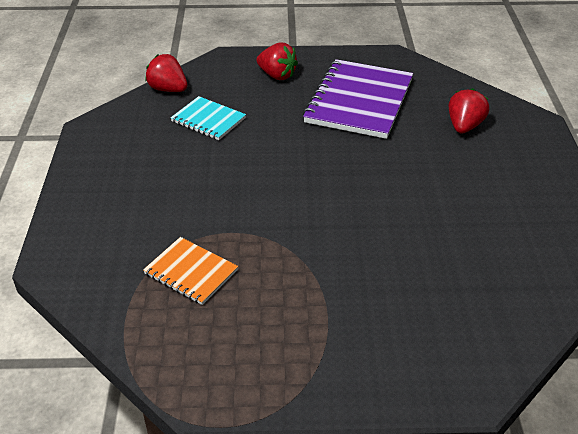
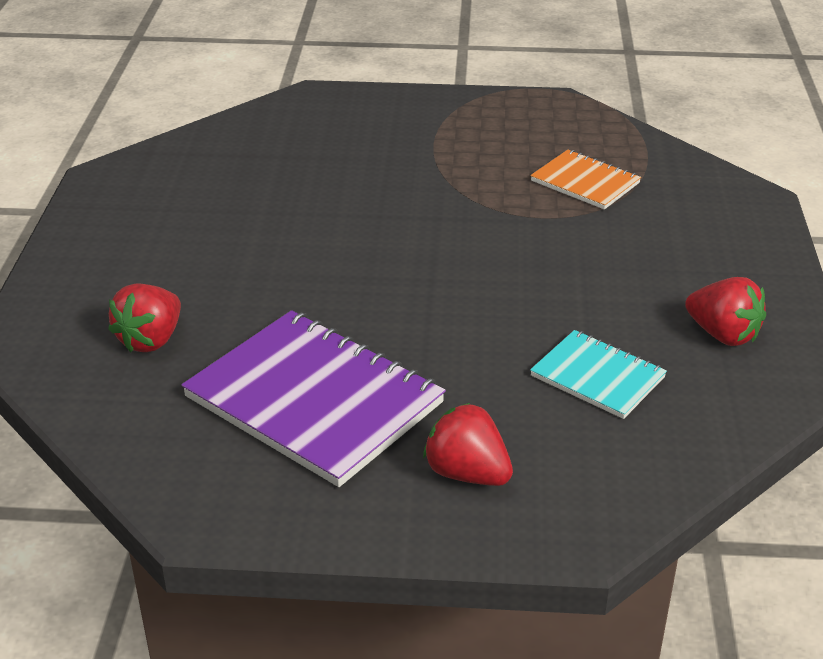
camera: 175 degrees left, 5 degrees down
red strawberry [145,54,187,92] -> red strawberry moved to [685,277,766,346]
purple notebook [303,59,413,139] -> purple notebook turned 75 degrees counterclockwise [181,310,446,487]

